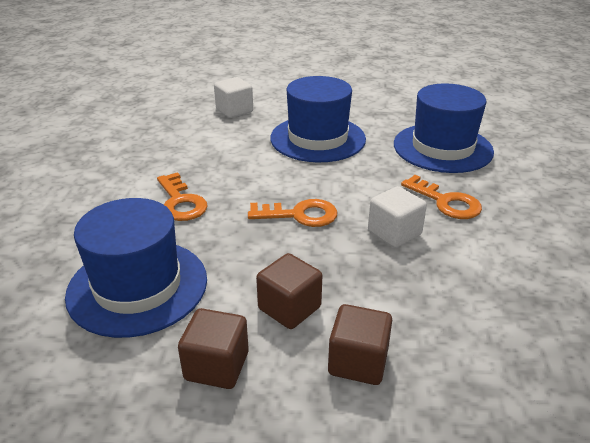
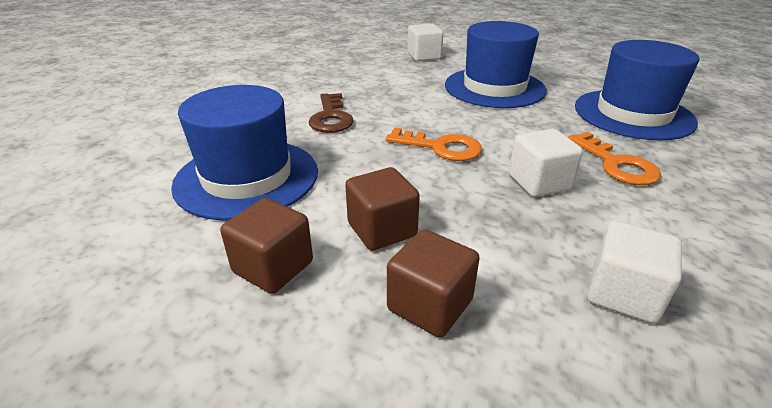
camera: 20 degrees right, 0 degrees up
orange key [157,172,208,221] -> brown key [309,93,354,133]
none -> white cube [587,221,682,324]

